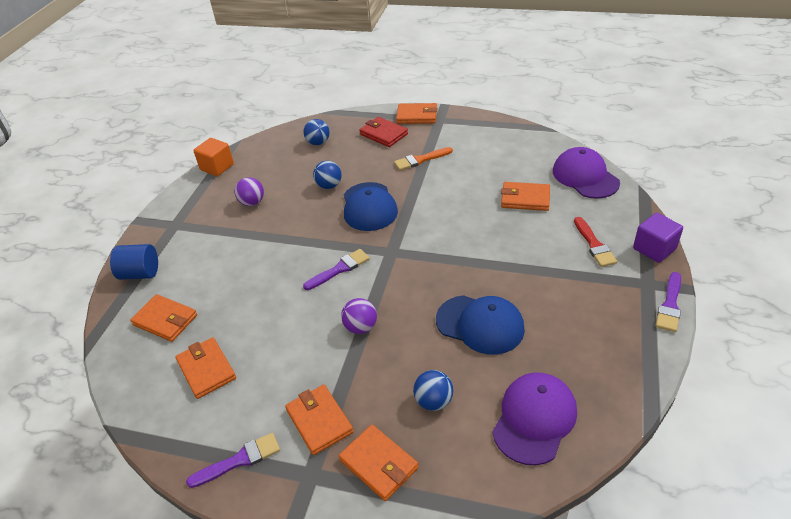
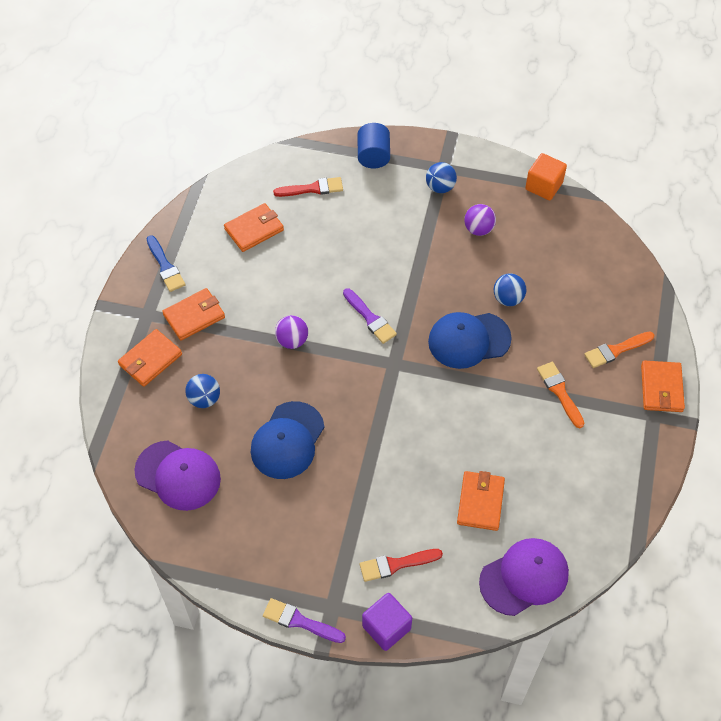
camera: 85 degrees right, 15 degrees up
orange wallet [130,294,197,342] -> red brush [273,177,343,197]
purple brush [186,433,280,488] -> blue brush [146,235,185,292]
blue ball [303,119,330,145] -> blue ball moved to [426,162,457,193]
red wallet [359,117,408,147] -> orange brush [584,332,654,368]

